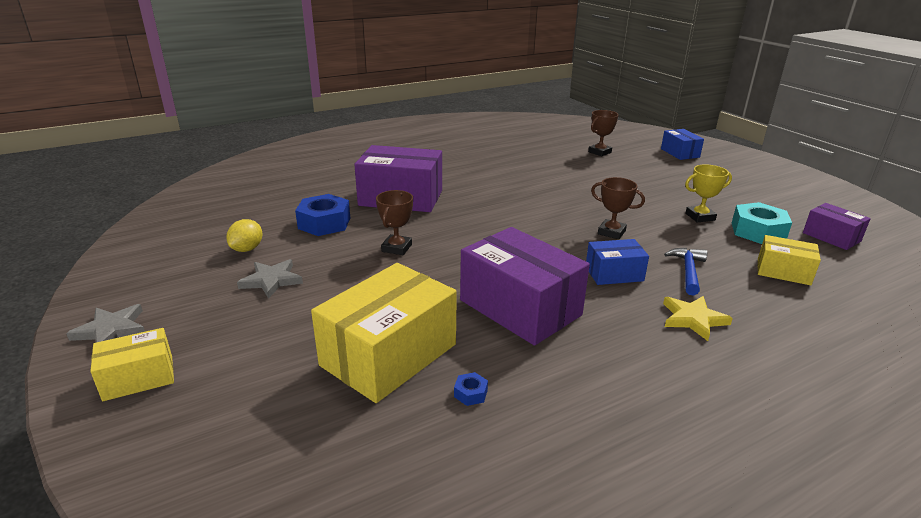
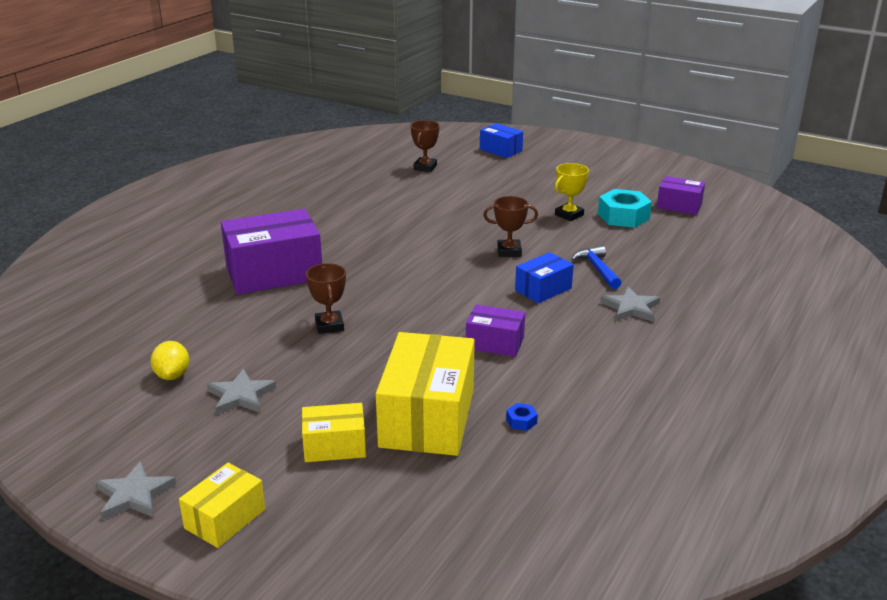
camera: 30 degrees left, 0 degrees up
blue nut [295,194,350,236] -> none
purple box [460,227,590,346] -> purple box [466,304,525,357], size x0.53
yellow star [663,296,733,341] -> grey star [600,286,660,322]
yellow box [757,235,821,285] -> yellow box moved to [302,403,366,462]

